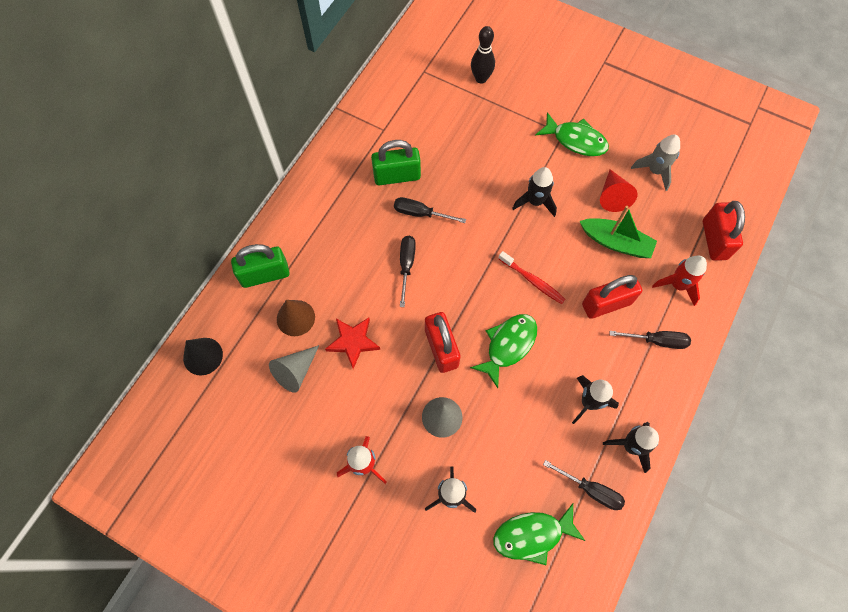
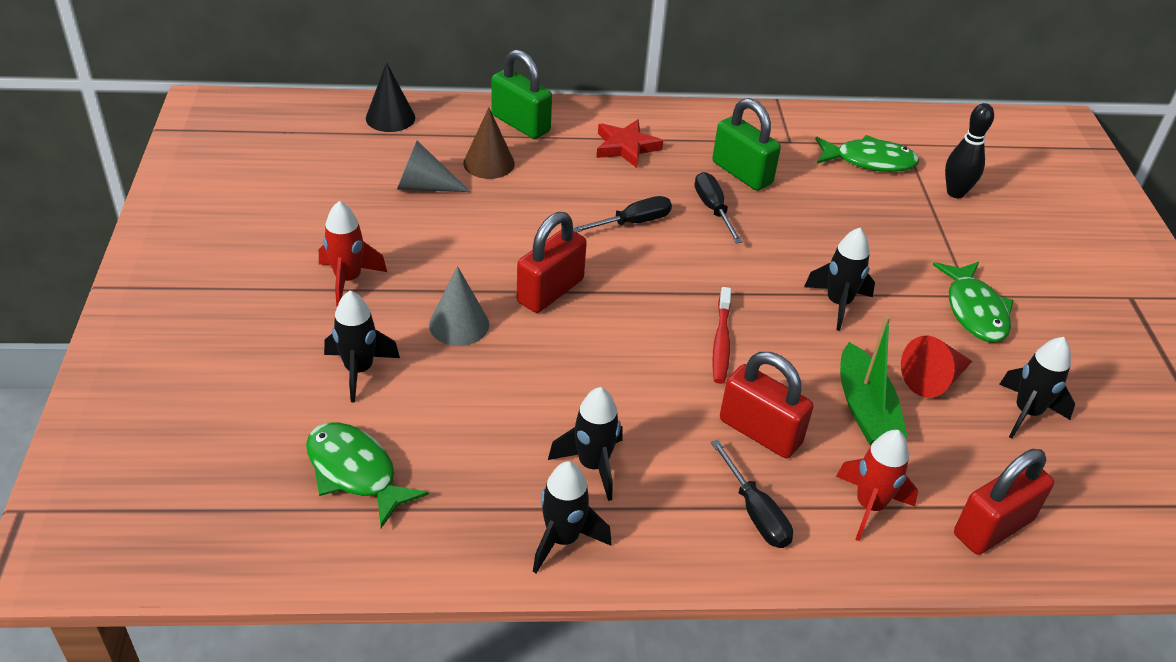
camera: 55 degrees right, 25 degrees down
red star [325,318,380,369] -> red star moved to [596,119,663,168]
green fish [470,314,537,388] -> green fish moved to [815,135,919,172]
black screwdriver [543,460,625,510] -> none
grey rocket [631,134,680,191] -> black rocket [999,337,1075,439]

